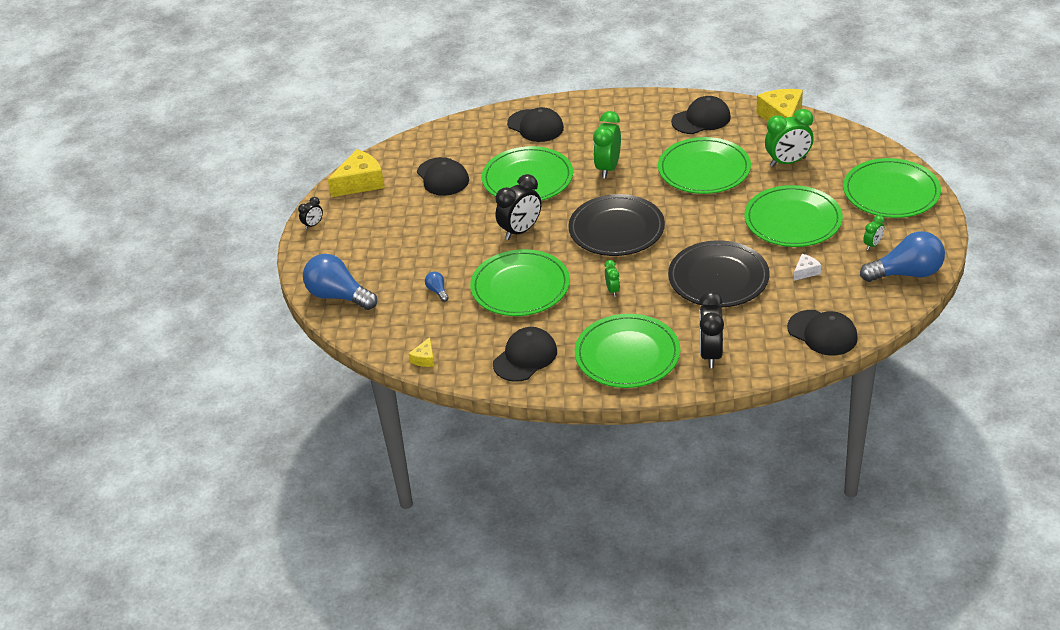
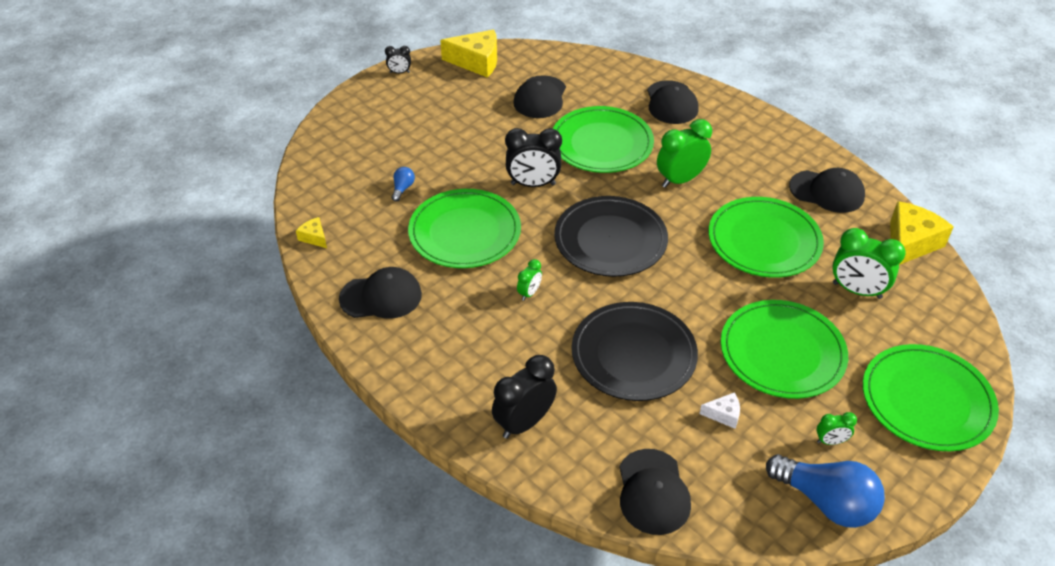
camera: 40 degrees right, 5 degrees up
blue light bulb [303,254,377,310] -> none
yellow cheese [408,337,435,367] -> yellow cheese turned 75 degrees clockwise [296,217,327,248]
green plate [575,314,680,388] -> none

